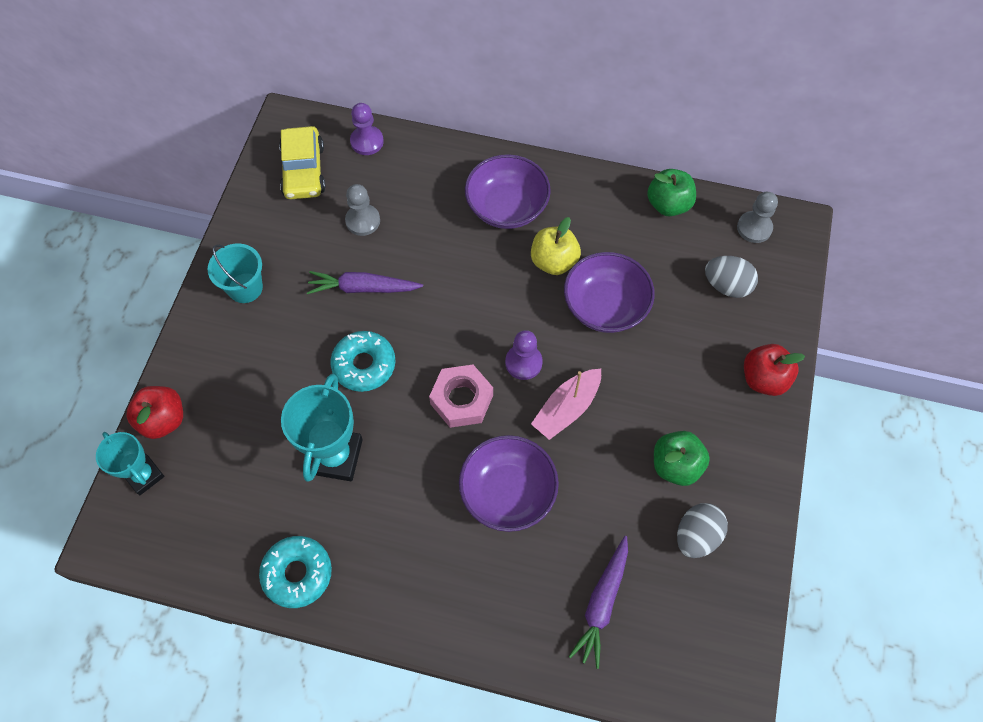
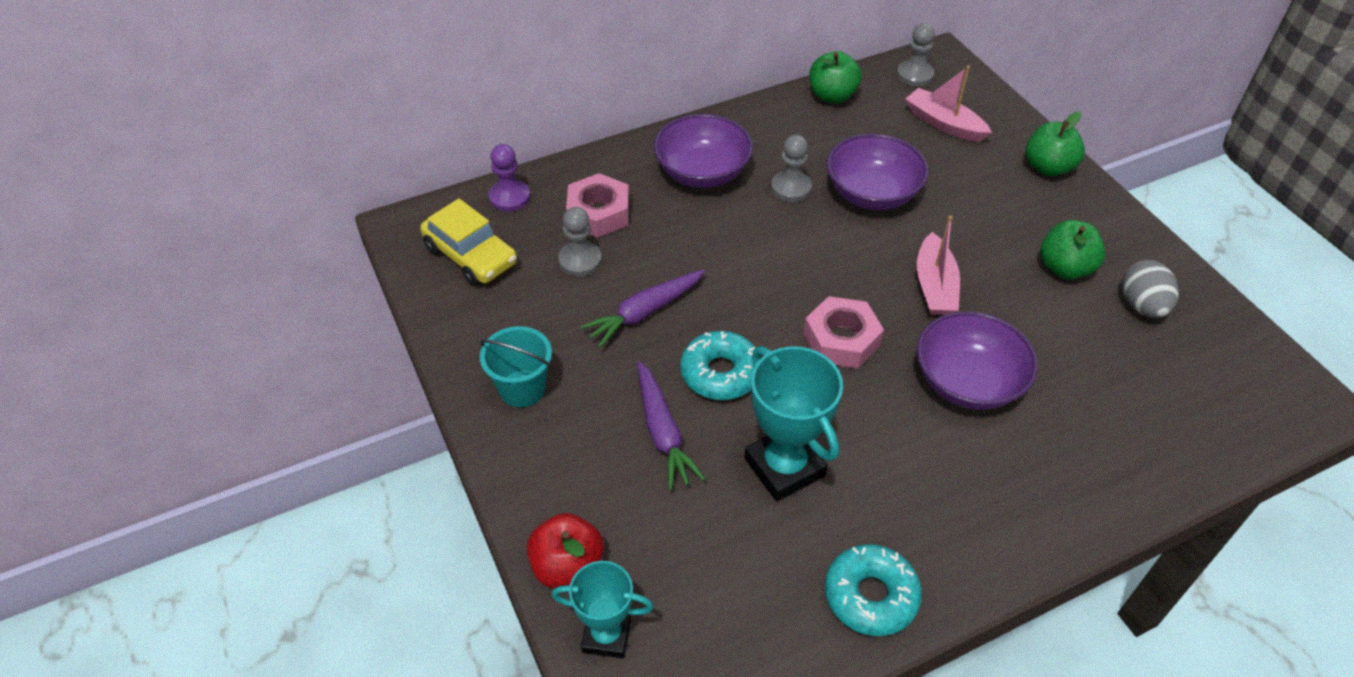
camera: 40 degrees left, 15 degrees down
purple pawn [505,330,543,380] -> none
yellow apple [531,217,581,275] -> grey pawn [771,135,812,202]
purple carrot [569,536,628,669] -> purple carrot moved to [637,361,705,490]
grey egg [705,256,758,298] -> pink boat [905,66,992,142]
red apple [744,344,805,396] -> green apple [1026,112,1085,177]
none -> pink nut [566,173,629,238]

